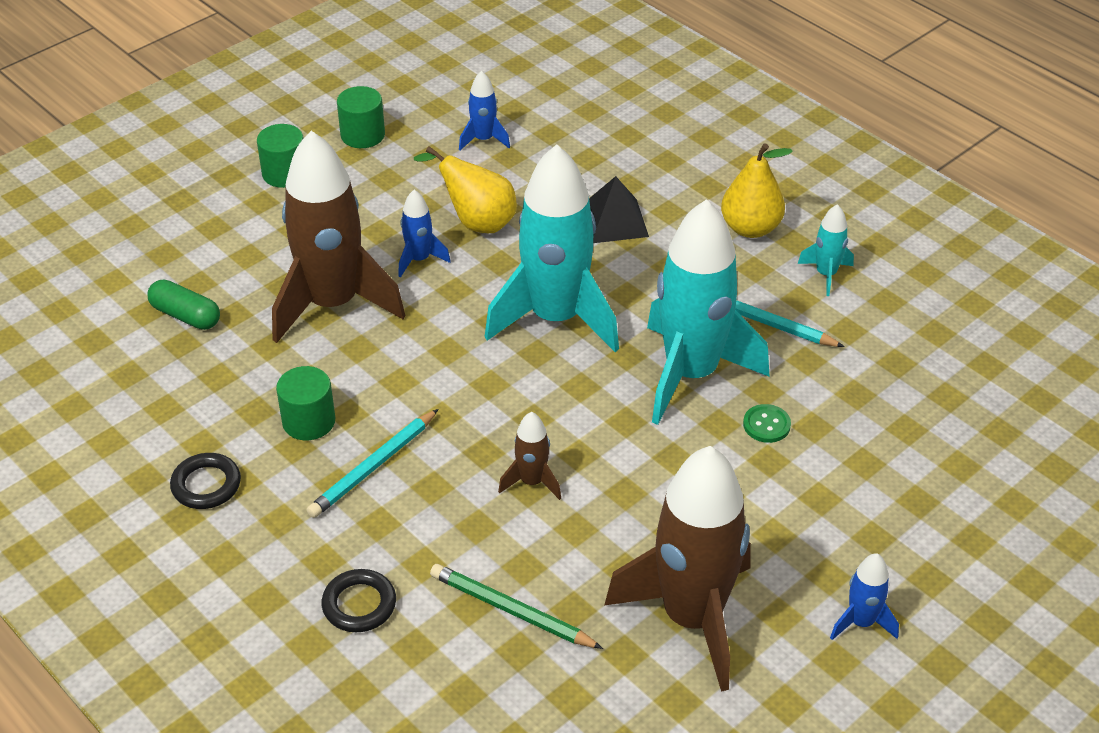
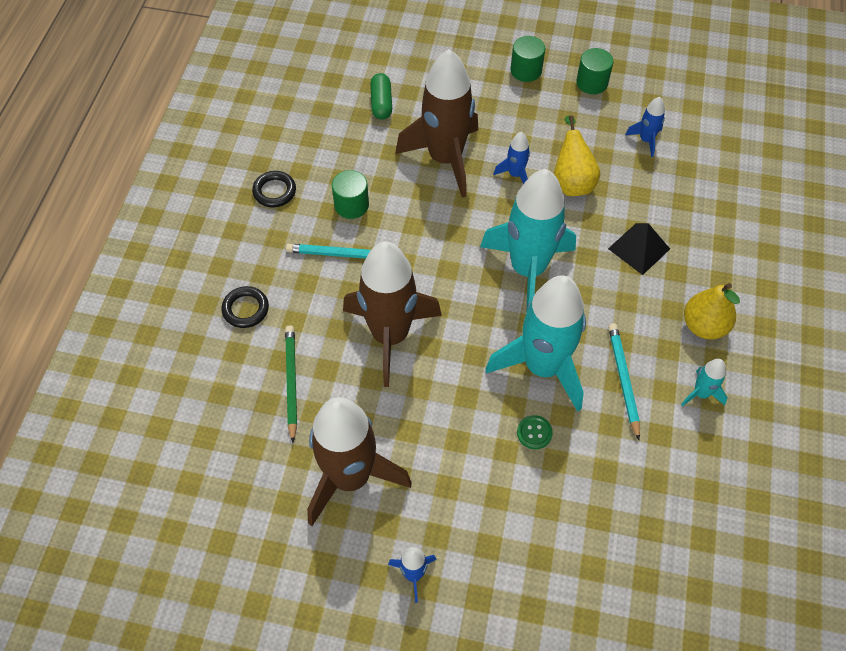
camera: 55 degrees right, 15 degrees up
brown rocket [498,412,561,500] -> brown rocket [343,242,442,387], size x2.32

